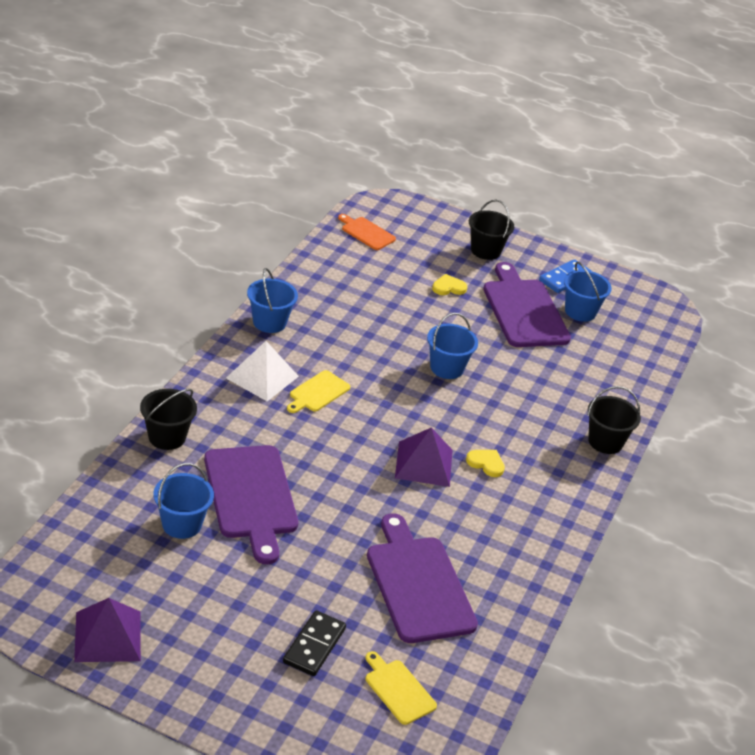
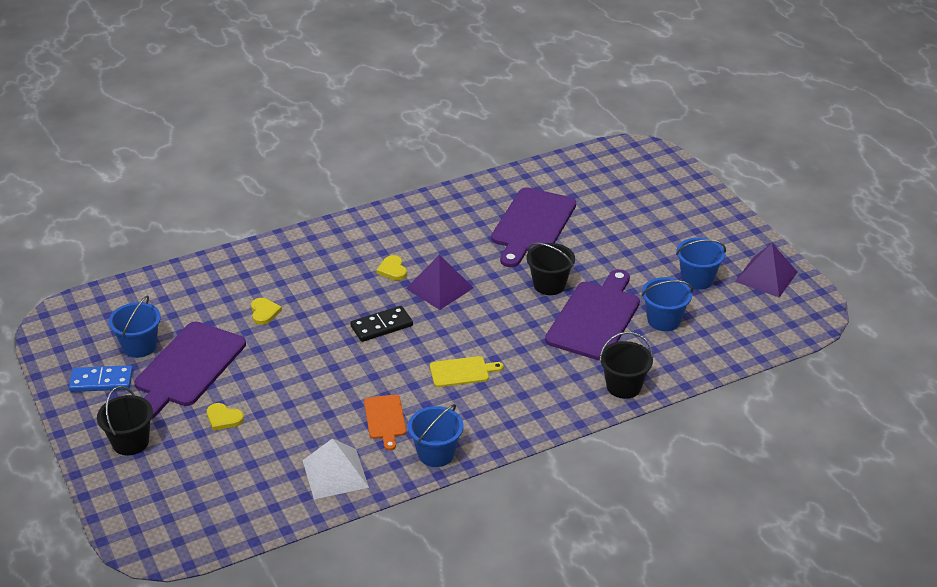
camera: 135 degrees left, 0 degrees up
white pyramid [226,341,299,401] -> white pyramid moved to [302,438,369,499]
black domino [283,610,346,676] -> black domino moved to [350,306,413,342]
orange cutting board [338,214,396,250] -> orange cutting board moved to [364,394,406,450]
yellow cutting board [366,651,437,725] -> none
blue bucket [427,313,478,379] -> blue bucket moved to [676,238,726,290]
black bucket [588,386,641,454] -> black bucket moved to [527,243,575,295]
none -> yellow heart [251,298,282,325]

